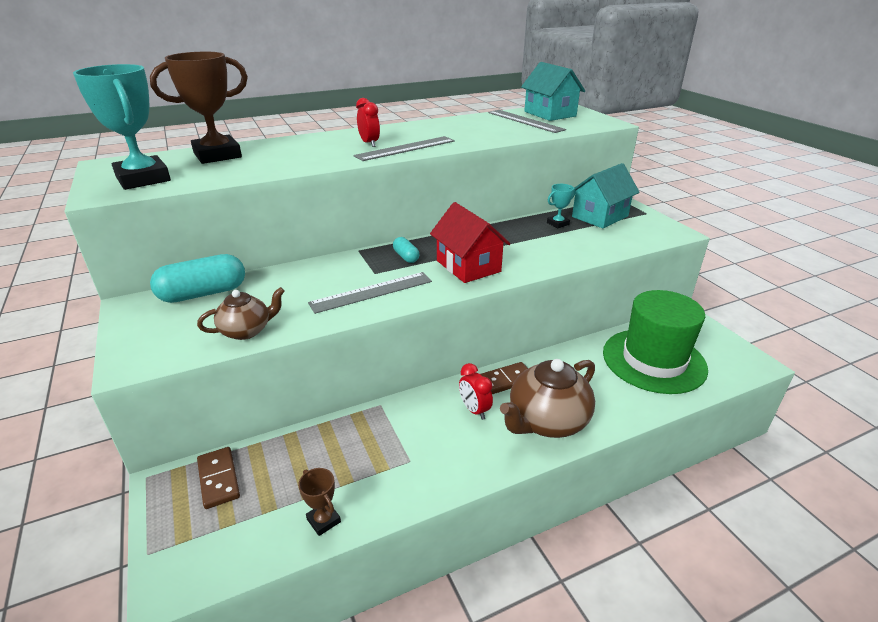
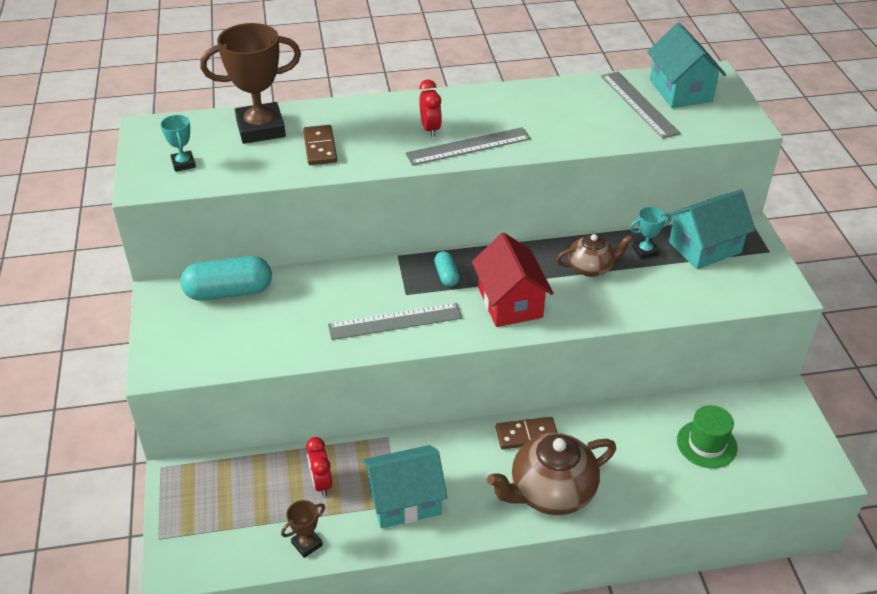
camera: 15 degrees right, 10 degrees up
turquoise trophy [73,64,171,190] -> turquoise trophy [161,115,196,172], size x0.47
brown teapot [197,287,285,340] -> brown teapot moved to [556,234,633,277]
brown domino [197,447,240,509] -> brown domino moved to [303,125,337,165]
brown trophy [298,468,341,536] -> brown trophy turned 75 degrees clockwise [281,500,325,558]
red clock [459,363,493,420] -> red clock moved to [306,437,332,497]
green hat [603,290,708,394] -> green hat [677,405,738,468], size x0.52
none -> turquoise house [362,445,447,528]

